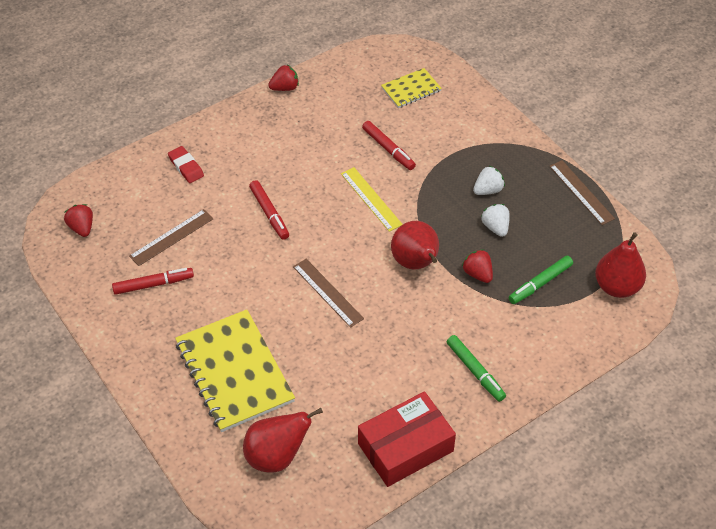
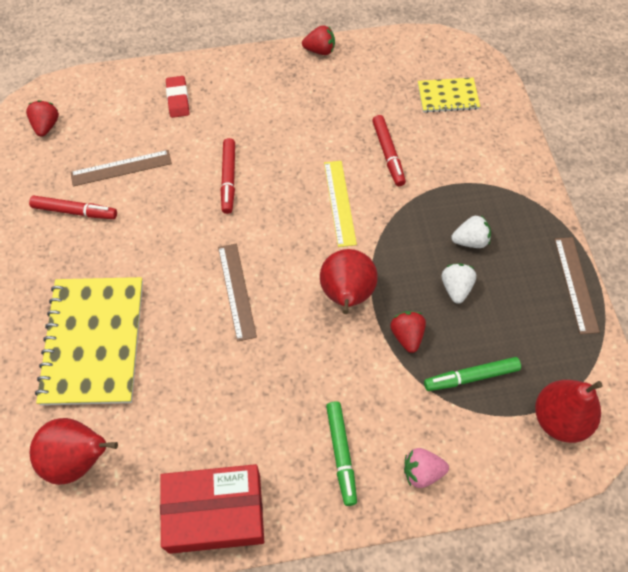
camera: 25 degrees right, 10 degrees up
none -> pink strawberry [404,448,449,488]

